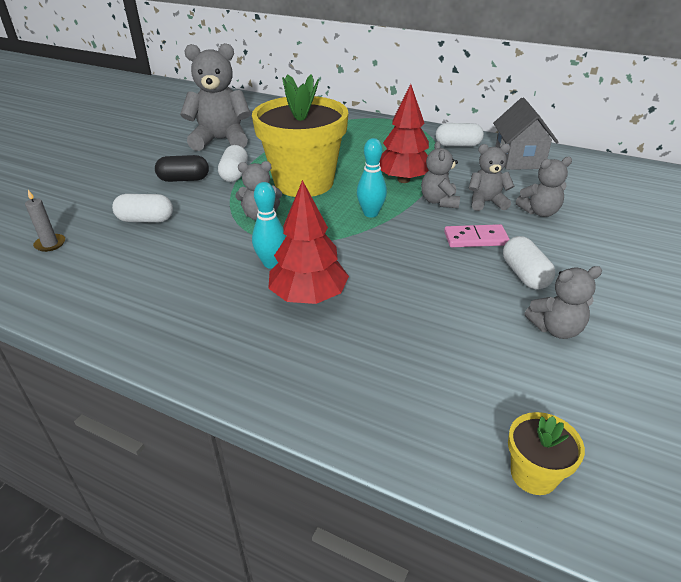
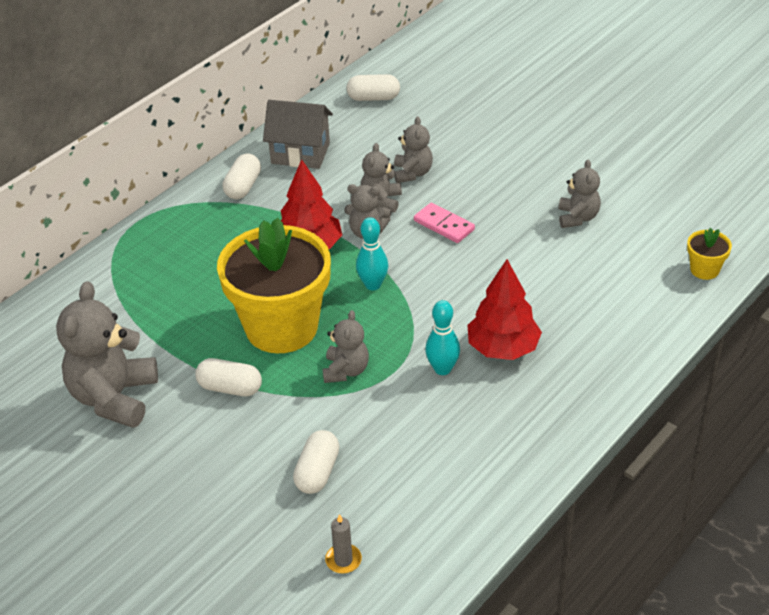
camera: 75 degrees left, 5 degrees up
black capsule [155,155,209,182] -> none
pink domino [444,224,510,247] -> pink domino turned 60 degrees counterclockwise [414,203,475,243]
white capsule [503,236,555,289] -> white capsule moved to [346,74,400,101]

